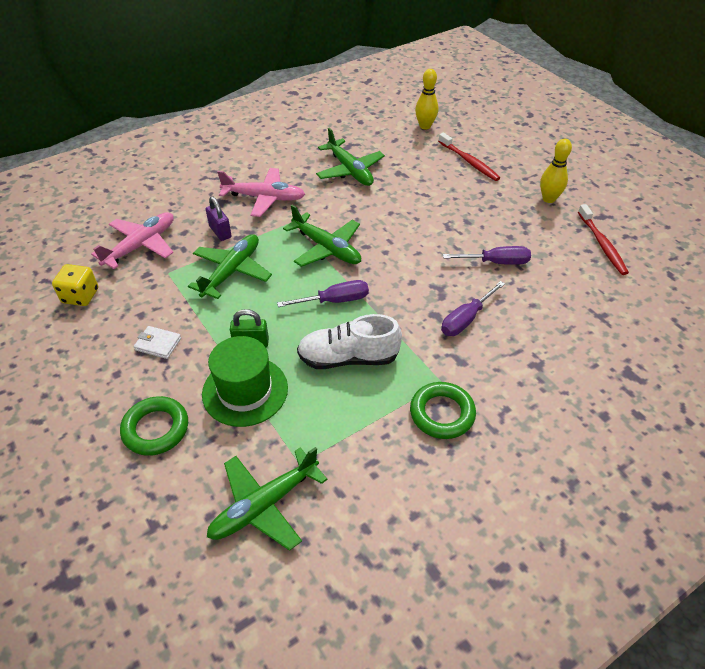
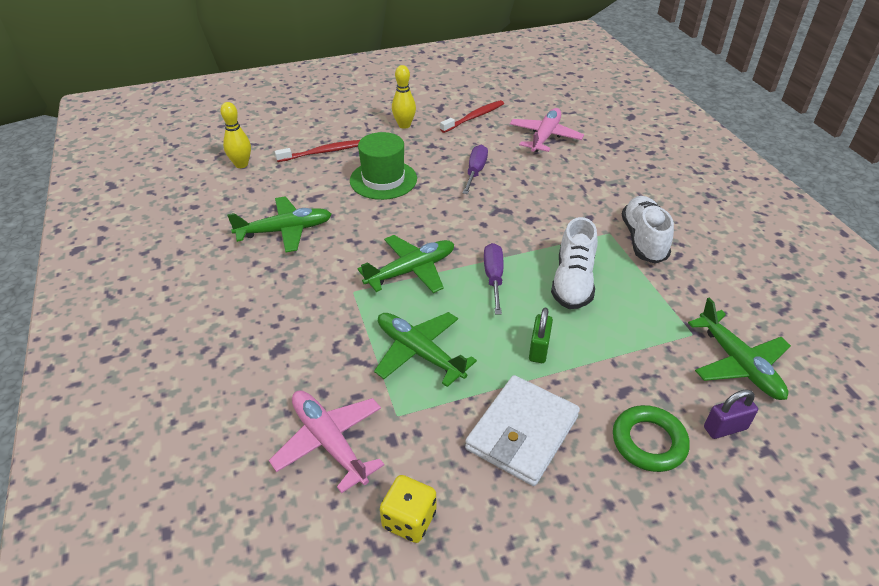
camera: 75 degrees left, 5 degrees down
white wallet [134,326,181,359] -> white wallet [465,375,580,486], size x2.15
green hat [202,336,288,427] -> green hat moved to [350,132,417,200]
purple padlock [206,196,232,241] -> purple padlock moved to [704,389,758,439]
pink plane [217,168,305,217] -> pink plane moved to [510,108,584,152]
green ring [410,382,476,439] -> white shoe [622,196,674,264]
purple screwdriver [441,281,505,336] -> none
red toothbrush [578,204,629,275] -> red toothbrush turned 45 degrees counterclockwise [440,100,504,133]

